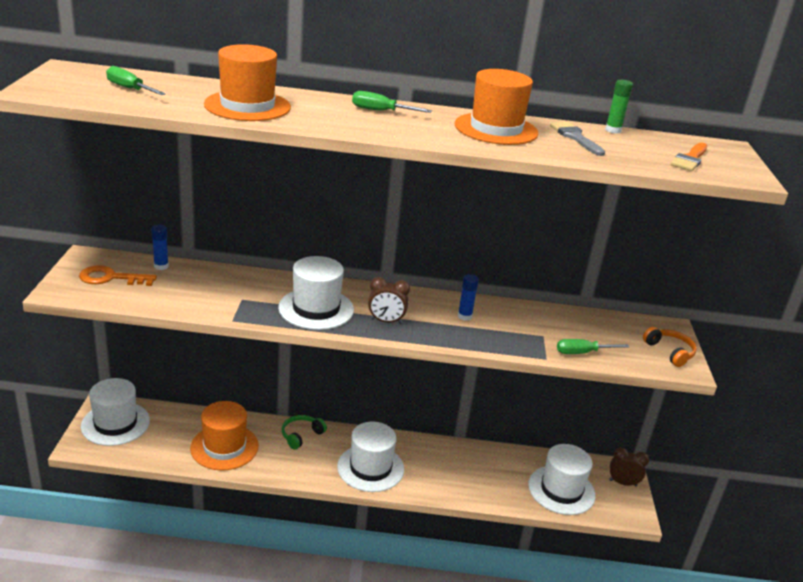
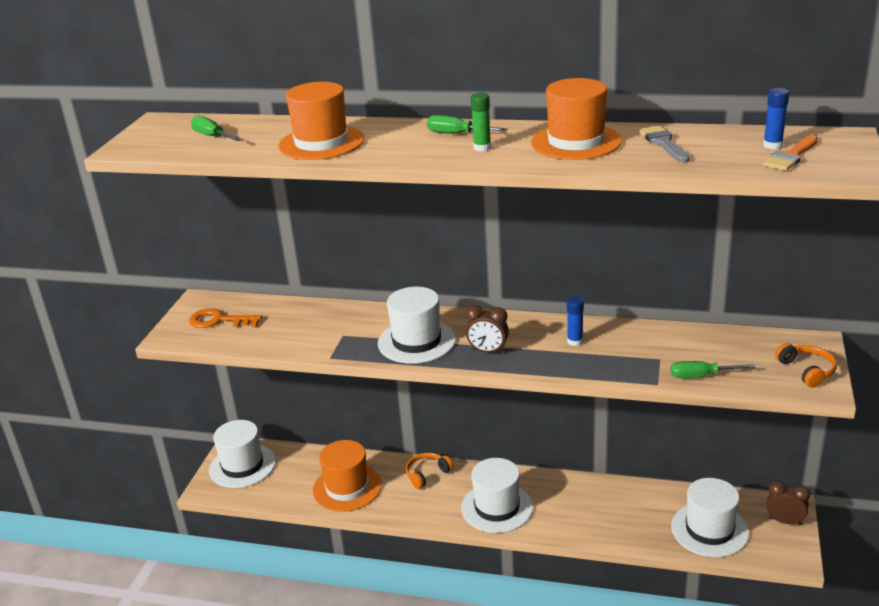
camera: 15 degrees right, 0 degrees up
blue glue stick [151,225,169,270] -> blue glue stick moved to [763,88,789,149]
green headphones [282,415,327,449] -> orange headphones [406,453,453,489]
green glue stick [605,80,633,134] -> green glue stick moved to [471,93,491,152]

